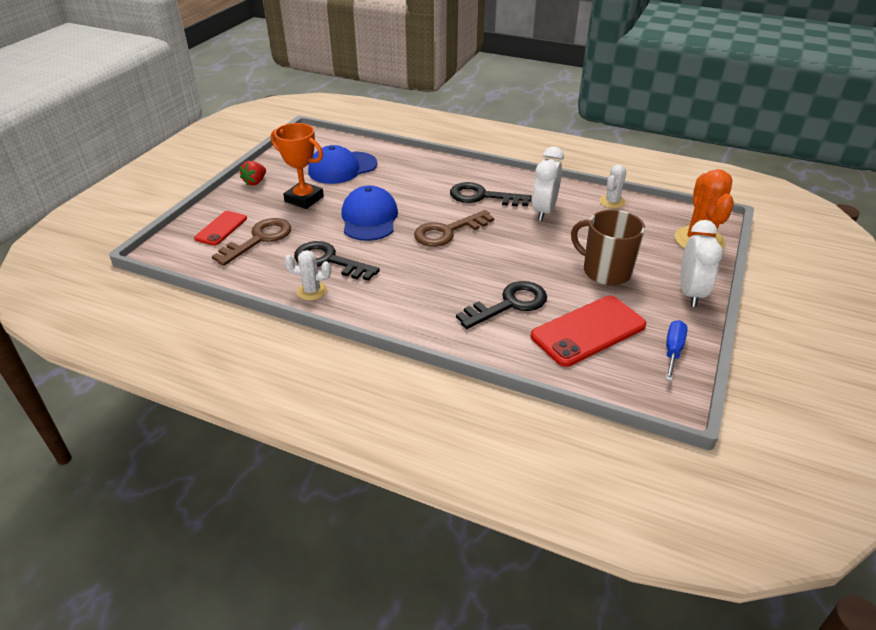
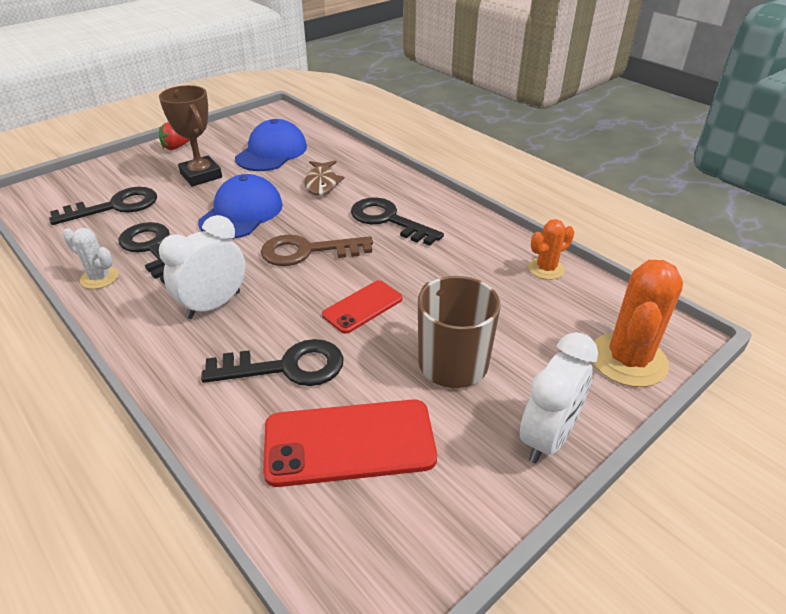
camera: 25 degrees right, 0 degrees up
red phone [194,211,247,246] -> red phone moved to [322,280,402,334]
brown key [212,218,291,266] -> black key [49,187,157,225]
orange trophy [271,123,324,209] -> brown trophy [159,85,222,186]
blue cap [308,145,378,184] -> blue cap turned 120 degrees clockwise [235,119,307,171]
white clock [532,147,564,221] -> white clock moved to [159,215,245,319]
white cactus [600,165,627,208] -> orange cactus [528,219,574,280]
blue screwdriver [666,320,688,381] -> none
none -> brown fish [304,160,344,196]

